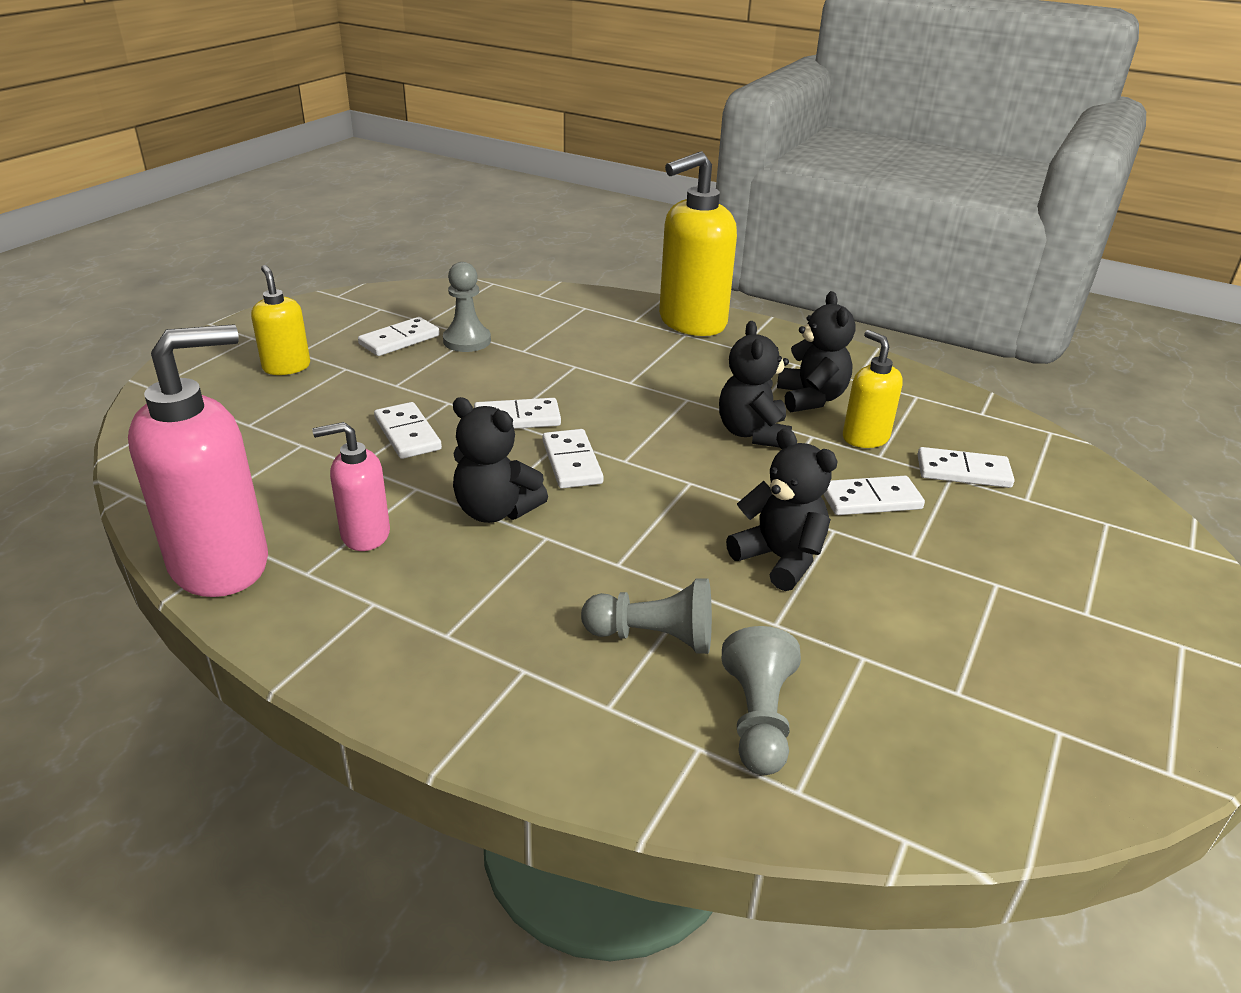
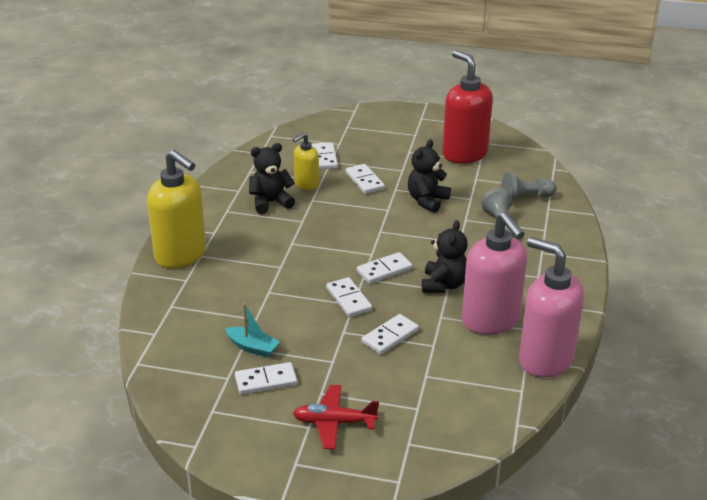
camera: 105 degrees left, 0 degrees up
yellow soap dispenser [251,265,310,375] -> red plane [293,385,379,449]
pink soap dispenser [312,422,390,551] -> pink soap dispenser [462,212,527,335], size x1.85
white domino [358,317,440,356] -> white domino turned 45 degrees counterclockwise [235,362,297,395]
grey pawn [443,262,491,352] -> turquoise boat [225,303,280,358]
black teddy bear [719,321,792,448] -> none
none -> red soap dispenser [442,50,493,164]

